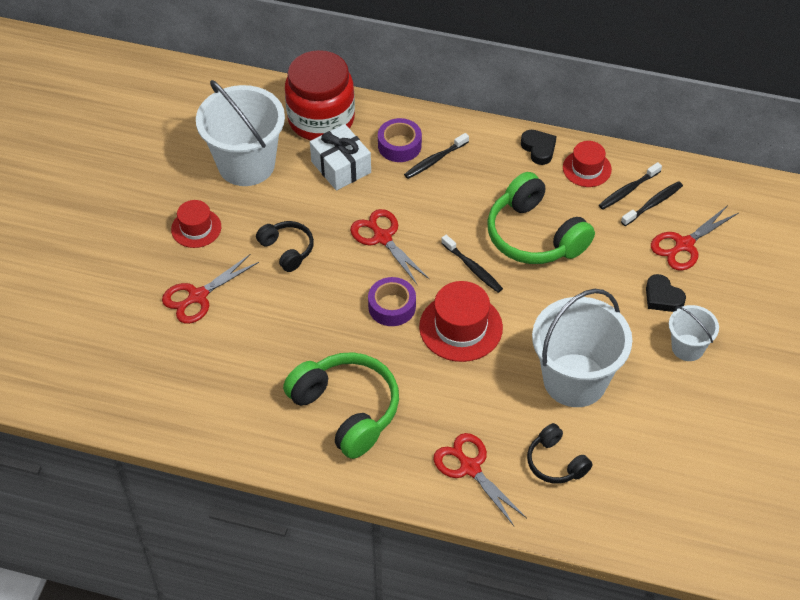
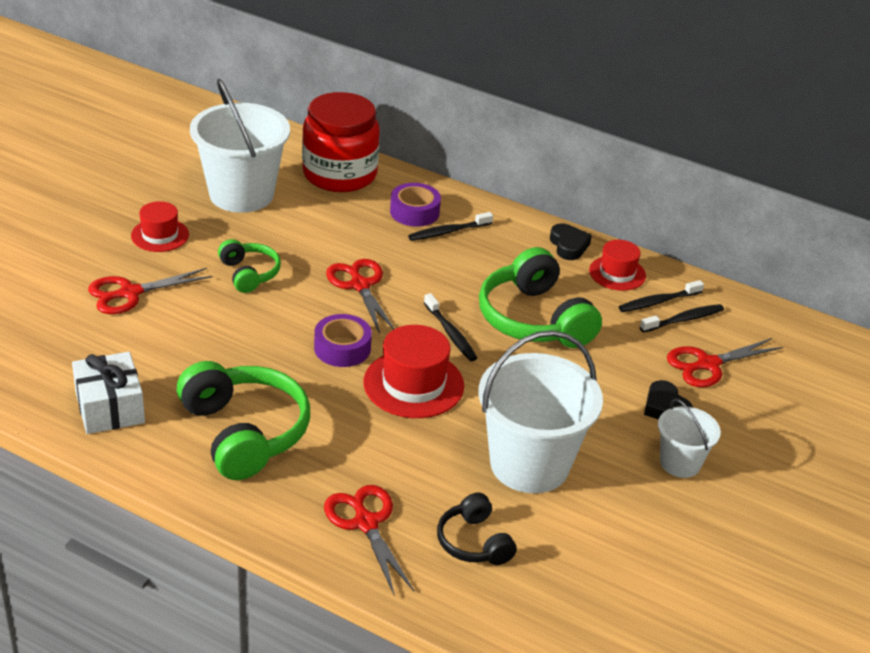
camera: 10 degrees right, 15 degrees down
black headphones [256,221,314,272] -> green headphones [218,239,281,293]
white gift [310,124,371,191] -> white gift moved to [72,352,145,434]

